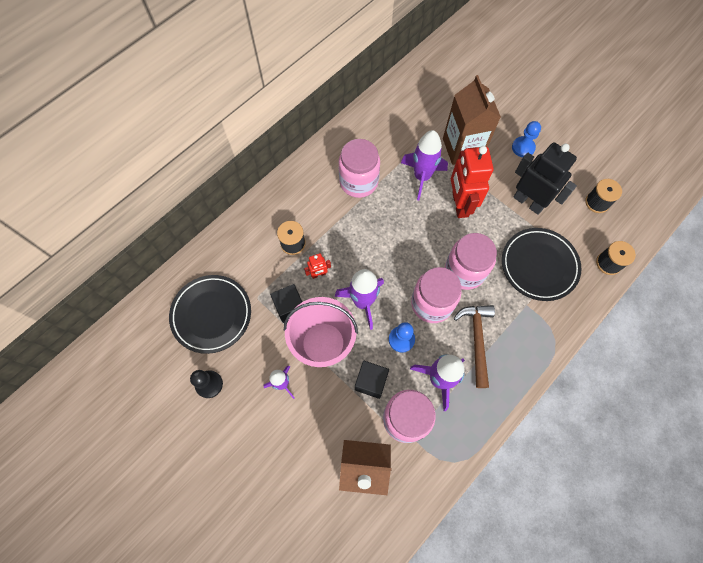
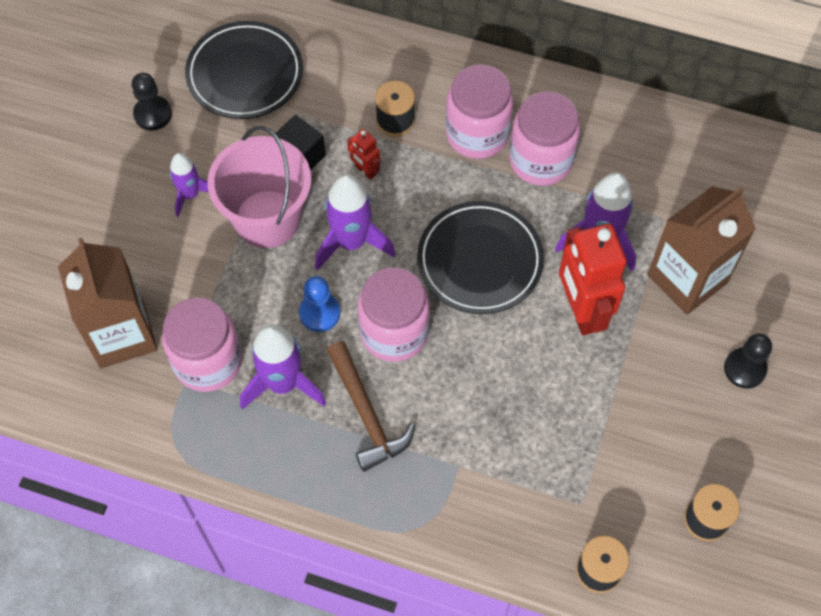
camera: 65 degrees right, 5 degrees down
black cube [355,361,389,399] -> none
pink jar [445,233,497,290] -> pink jar moved to [445,64,514,159]
red robot [451,146,494,218] -> red robot turned 75 degrees counterclockwise [559,224,627,335]
brown hammer [454,305,495,388] -> brown hammer turned 90 degrees clockwise [327,341,415,472]
black plate [502,228,581,301] -> black plate moved to [417,201,544,314]
blue pawn [512,121,541,157] -> black pawn [724,334,772,389]
black robot [513,142,577,215] -> none

